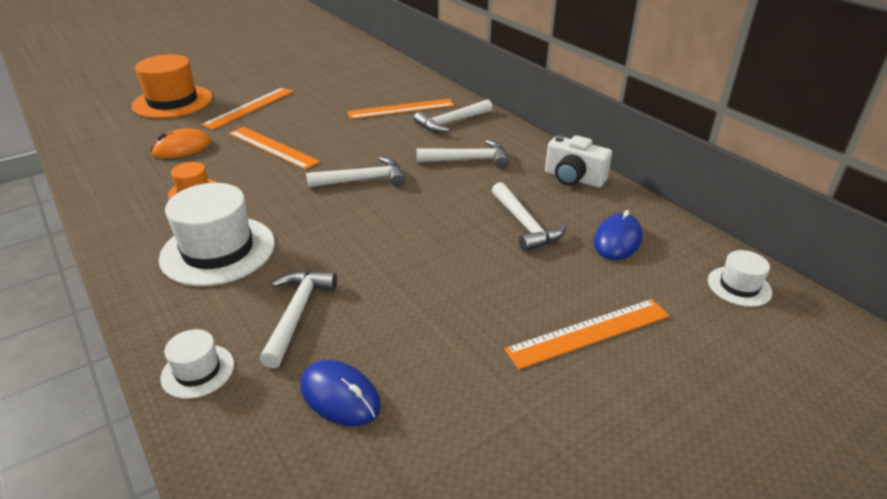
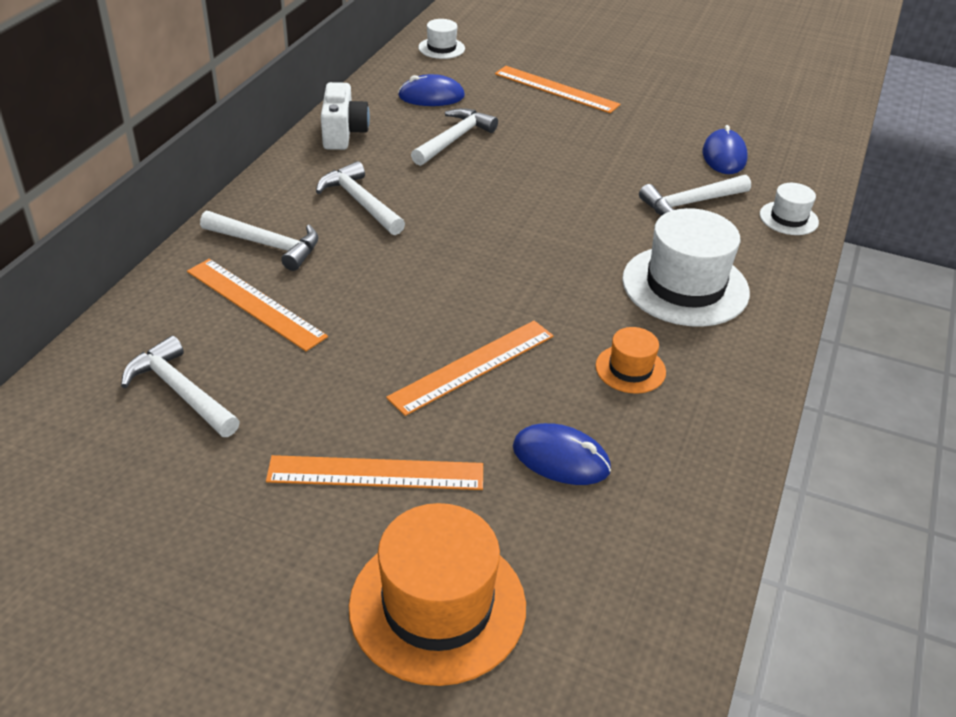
camera: 125 degrees left, 5 degrees up
orange mouse [151,128,211,158] -> blue mouse [513,423,611,485]
orange ruler [229,127,320,170] -> orange ruler turned 45 degrees clockwise [386,320,554,416]
white hammer [306,157,405,188] -> white hammer moved to [121,336,240,437]

